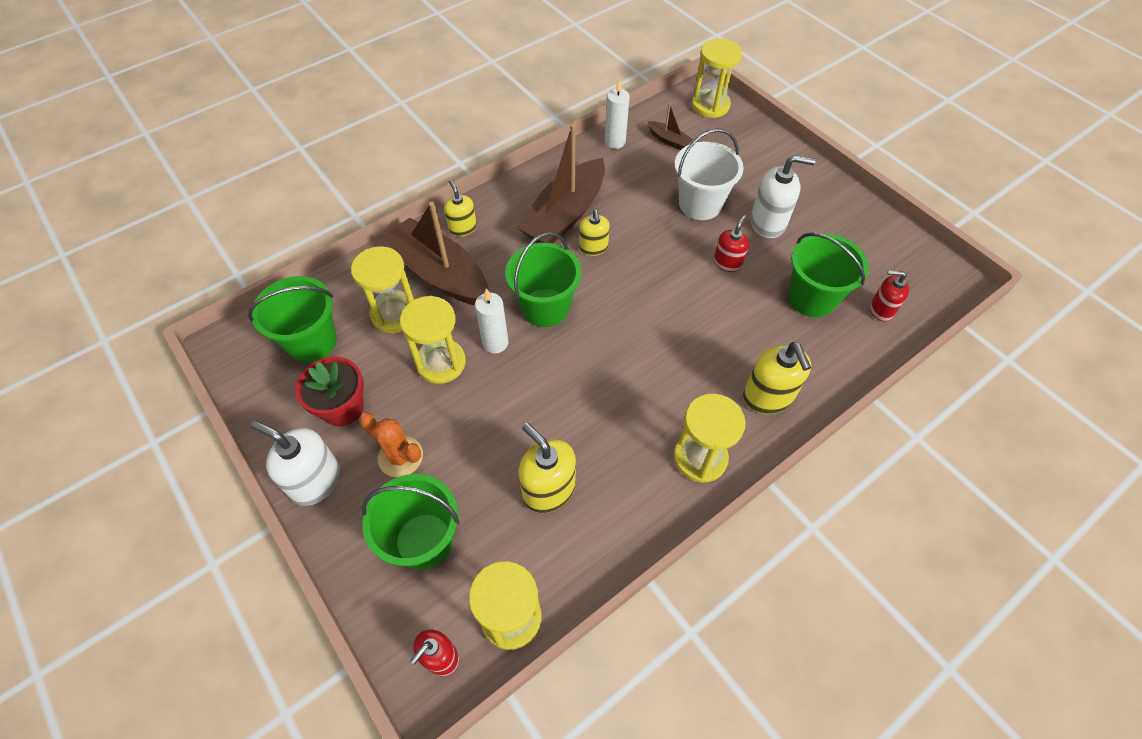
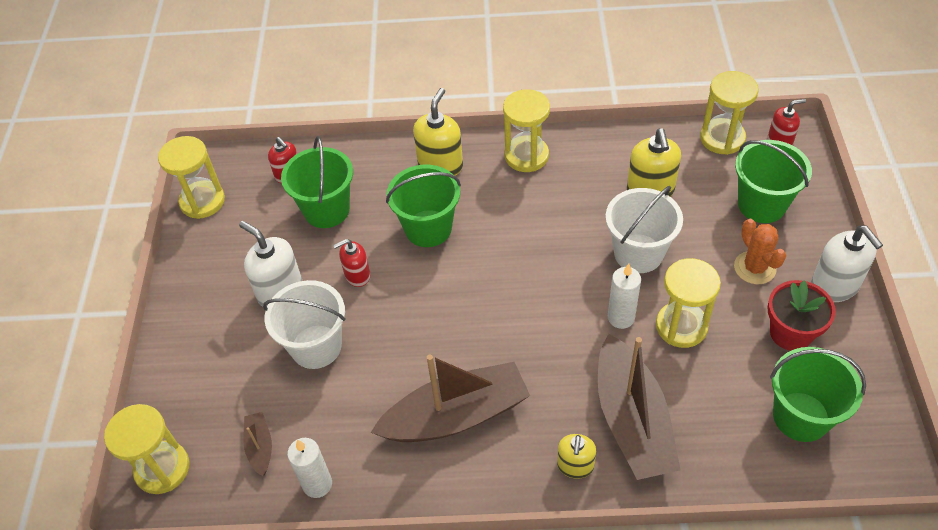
camera: 140 degrees left, 5 degrees down
yellow hourglass [351,246,415,333] -> yellow hourglass moved to [158,136,225,219]
green bucket [505,232,581,327] -> green bucket moved to [386,165,461,247]
yellow soap dispenser [579,209,610,256] -> none
none -> white bucket [605,186,683,273]

